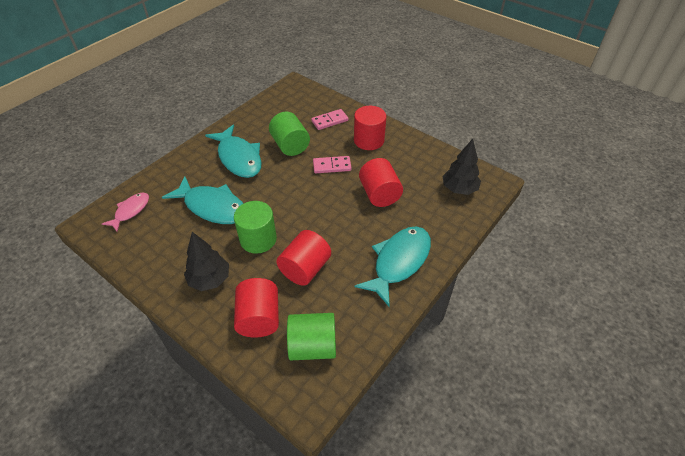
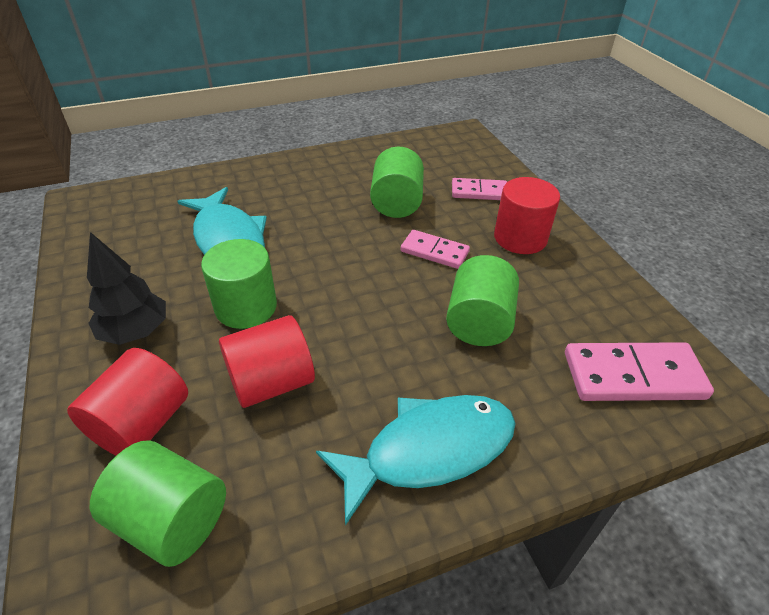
camera: 30 degrees right, 5 degrees down
pink fish [102,192,149,232] -> none
turquoise fish [205,125,262,178] -> none
red cylinder [359,158,403,207] -> green cylinder [446,255,519,346]
black tree [443,139,481,195] -> pink domino [565,342,714,401]

